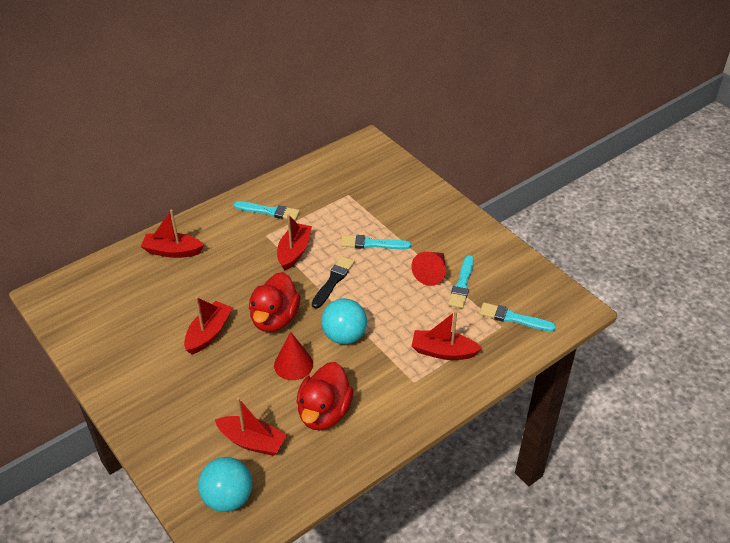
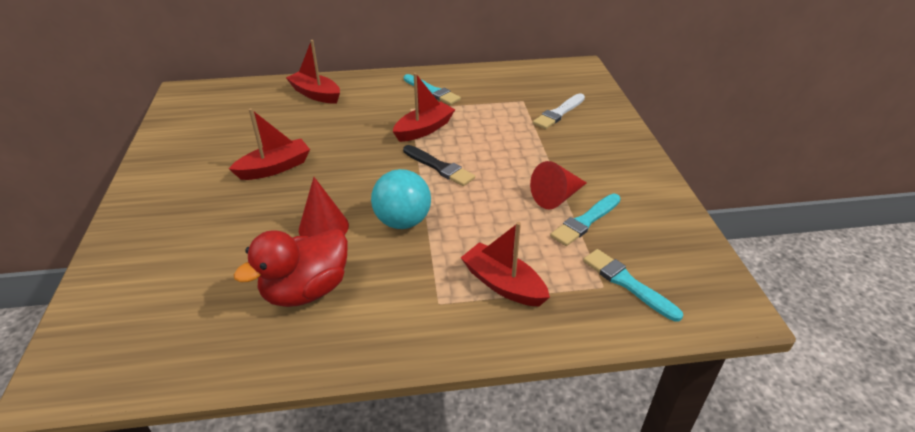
camera: 30 degrees right, 5 degrees down
turquoise ball [198,457,252,512] -> none
red boat [215,397,287,456] -> none
red duck [249,272,301,332] -> none
black brush [312,256,355,309] -> black brush turned 75 degrees clockwise [403,145,475,186]
turquoise brush [341,235,411,249] -> none
none -> white brush [533,93,585,129]

